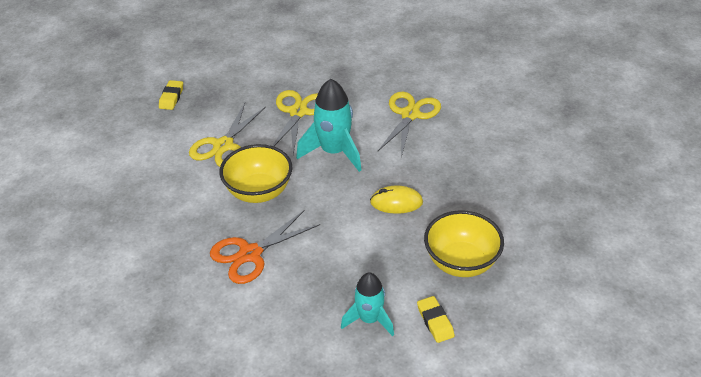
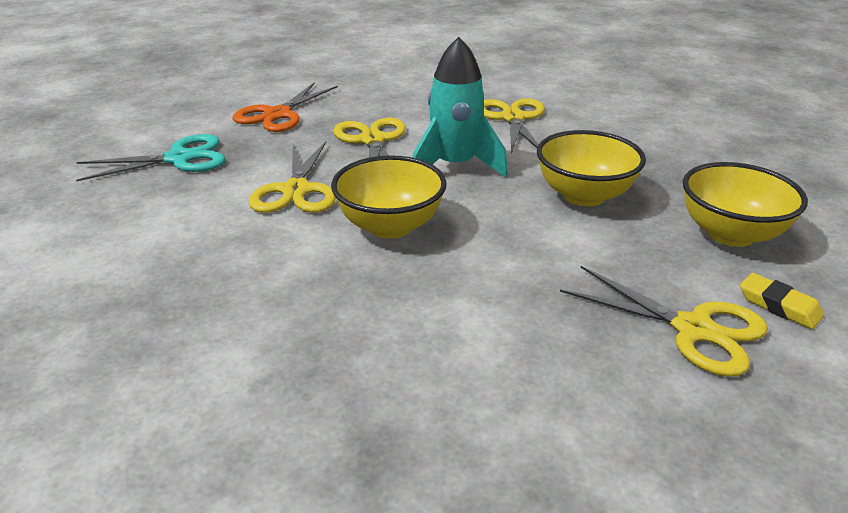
camera: 25 degrees left, 10 degrees down
yellow eraser [159,80,183,110] -> turquoise scissors [76,134,226,181]
orange scissors [210,211,320,284] -> orange scissors moved to [233,83,338,132]
turquoise rocket [341,273,394,336] -> yellow scissors [560,266,768,376]
yellow mouse [370,185,423,214] -> yellow bowl [537,130,646,206]

